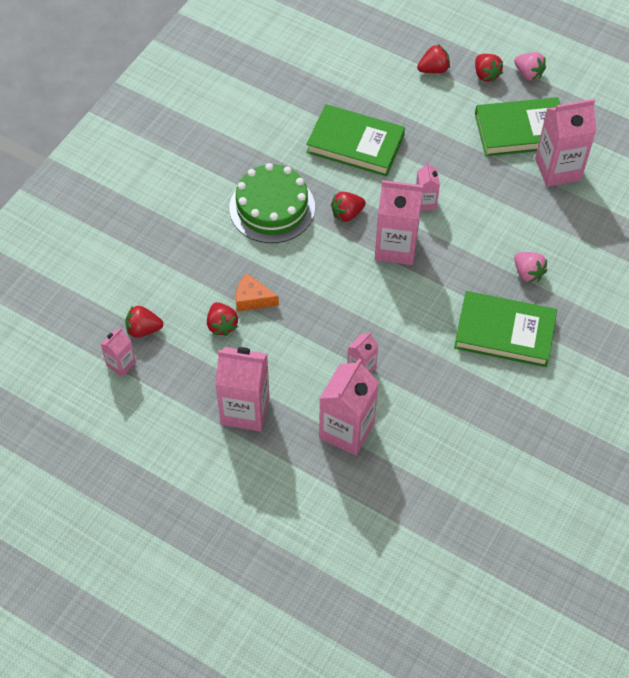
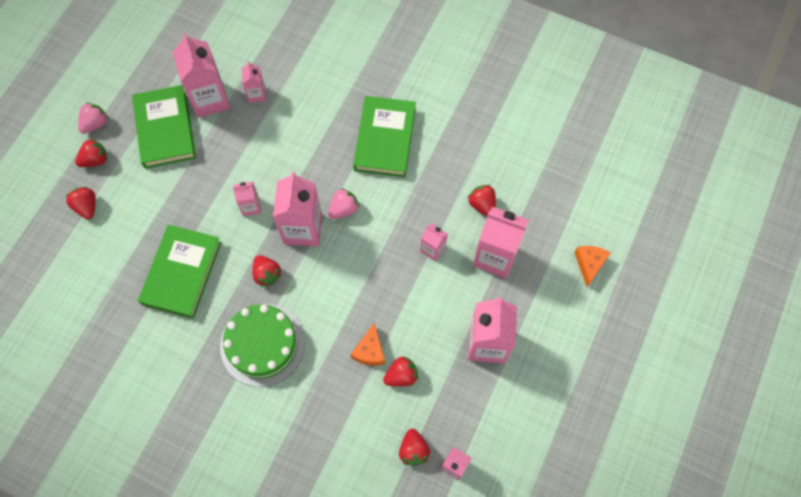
camera: 95 degrees left, 10 degrees up
pink strawberry [514,252,547,283] -> pink strawberry moved to [328,188,359,219]
none -> pink carton [241,61,266,103]
none -> red strawberry [468,185,496,216]
none -> orange cheese [574,246,610,287]

